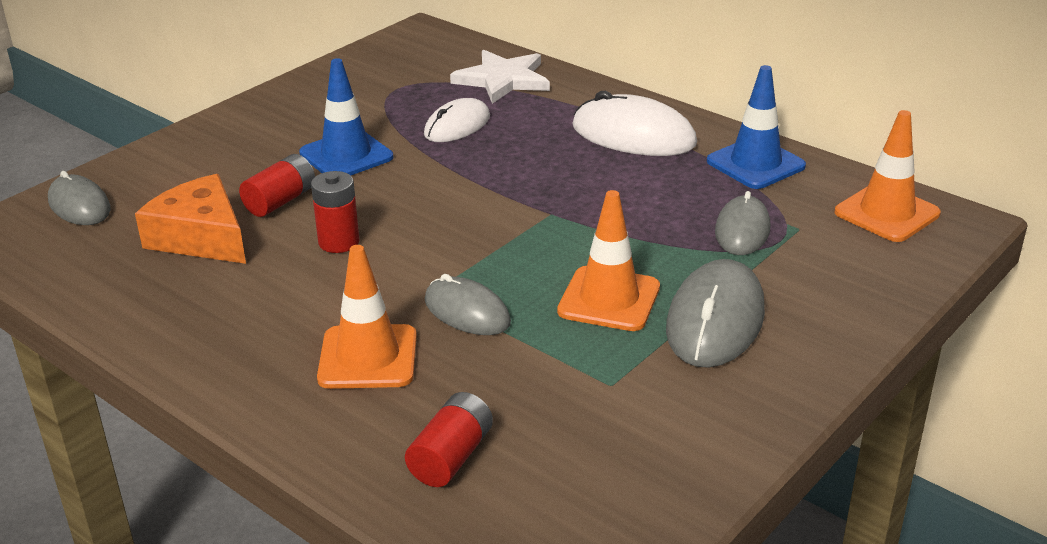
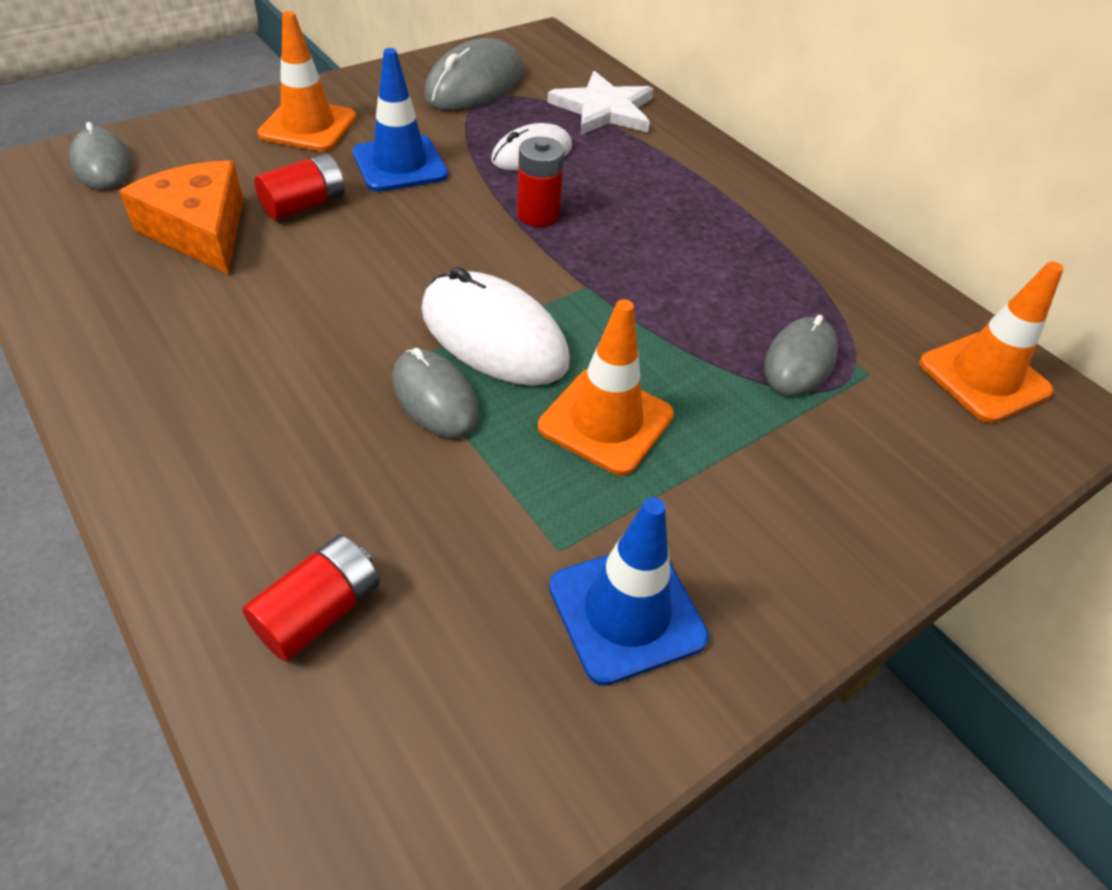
camera: 10 degrees right, 15 degrees up
red battery [311,171,360,253] -> red battery moved to [517,137,564,227]
orange traffic cone [317,245,417,389] -> orange traffic cone moved to [257,11,357,151]
white mouse [572,91,697,156] -> white mouse moved to [421,267,570,386]
grey mouse [666,259,765,368] -> grey mouse moved to [424,38,523,111]
blue traffic cone [707,65,806,189] -> blue traffic cone moved to [549,497,709,686]

